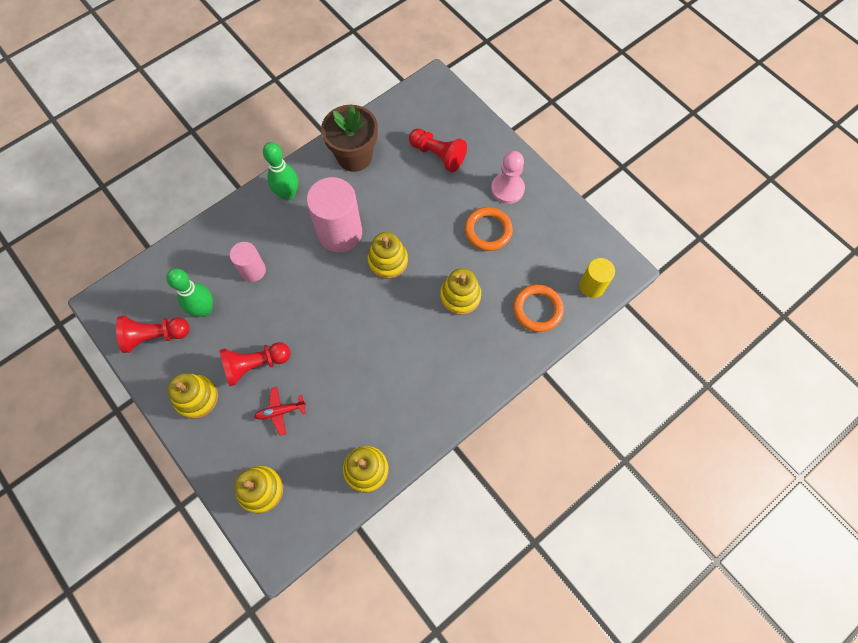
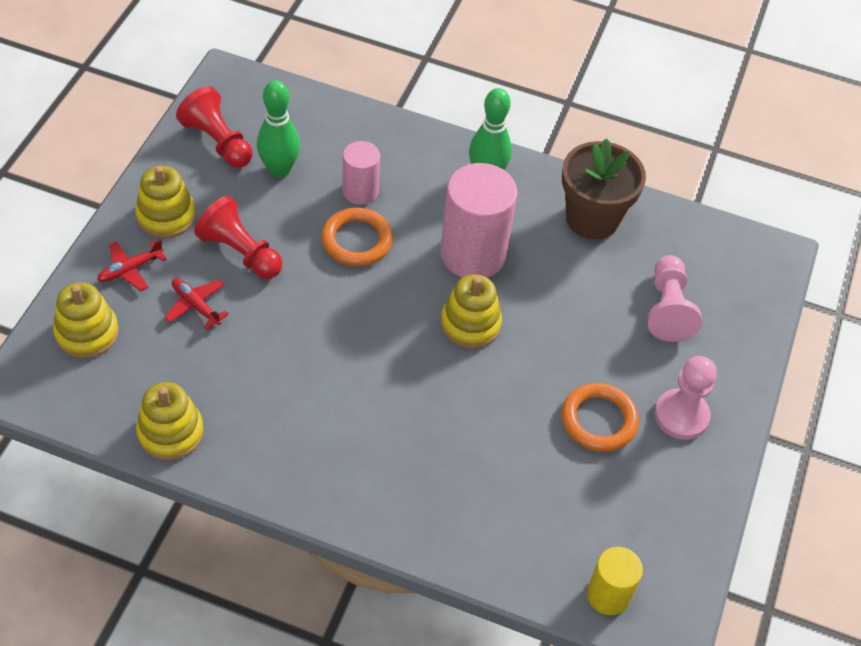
camera: 55 degrees right, 15 degrees down
red pawn [409,128,467,172] -> pink pawn [648,255,702,342]
yellow stacking toy [440,268,481,315] -> none
orange ring [513,284,564,332] -> orange ring moved to [321,208,393,266]
none -> red plane [97,239,167,291]

